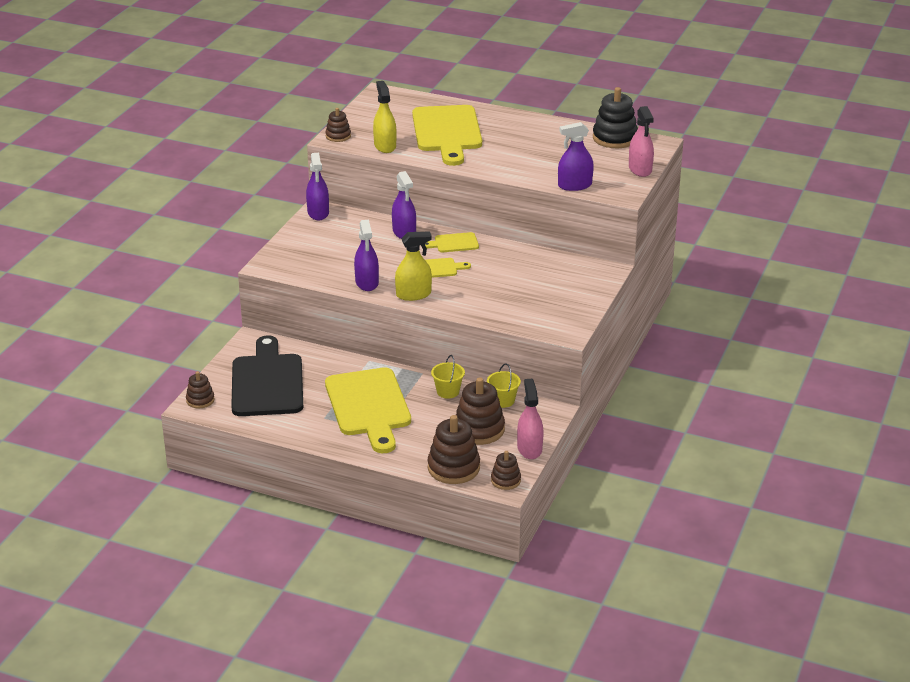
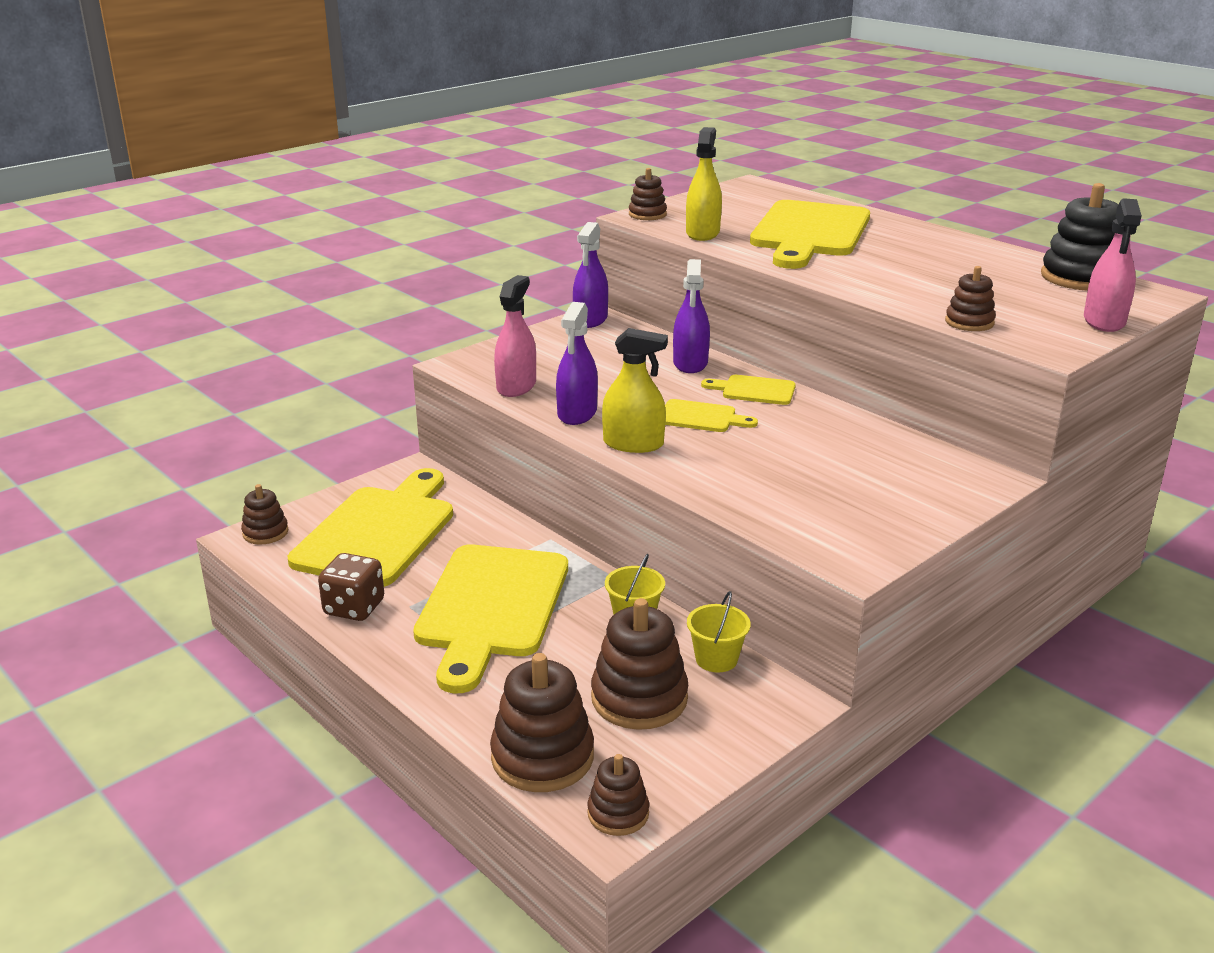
camera: 25 degrees right, 5 degrees down
black cutting board [231,335,303,416] -> yellow cutting board [288,468,453,587]
pink spray bottle [517,379,544,459] -> pink spray bottle moved to [494,275,536,397]
purple spray bottle [558,122,594,191] -> brown stacking toy [945,266,996,331]
none -> brown dice [318,553,384,621]

